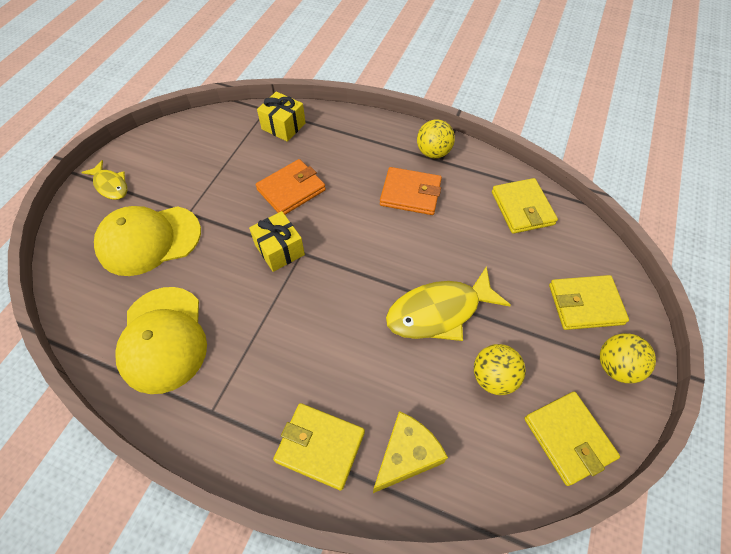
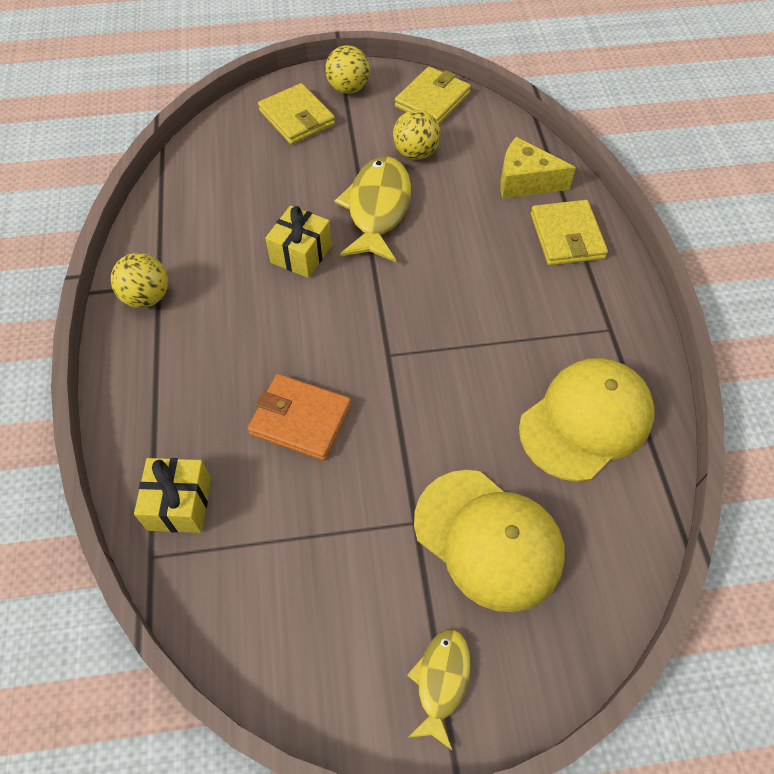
camera: 120 degrees left, 0 degrees up
yellow gift [249,211,305,272] -> yellow gift moved to [265,206,332,278]
orange wallet [380,167,442,215] -> none
yellow fish [386,266,511,341] -> yellow fish turned 120 degrees counterclockwise [335,156,411,262]
yellow wallet [492,178,558,234] -> none

